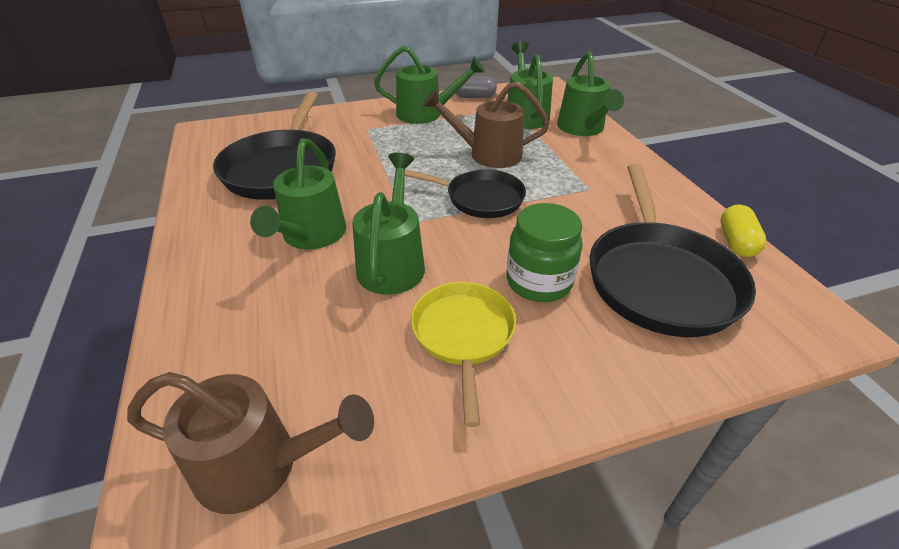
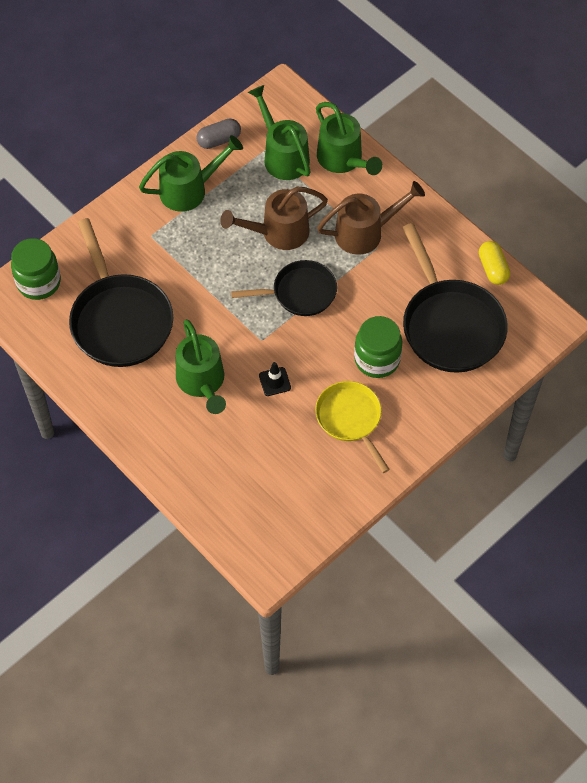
camera: 25 degrees left, 20 degrees up
brown watering can [127,372,374,514] -> brown watering can moved to [317,181,425,255]
green watering can [352,153,425,295] -> black traffic cone [259,362,291,396]
none -> green jar [11,238,61,300]

